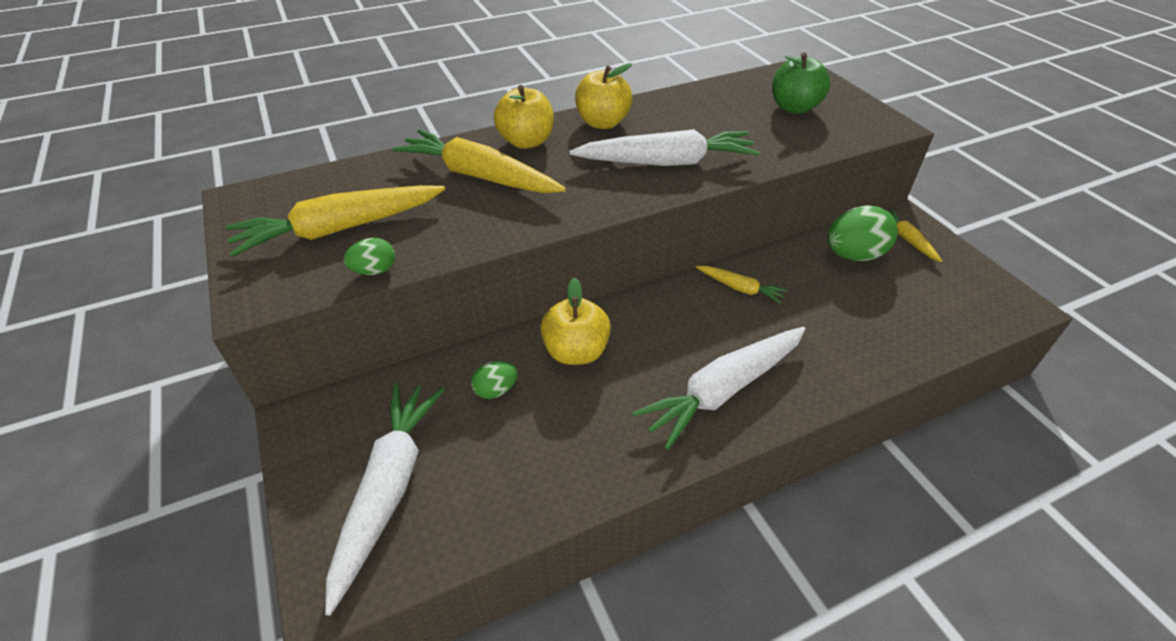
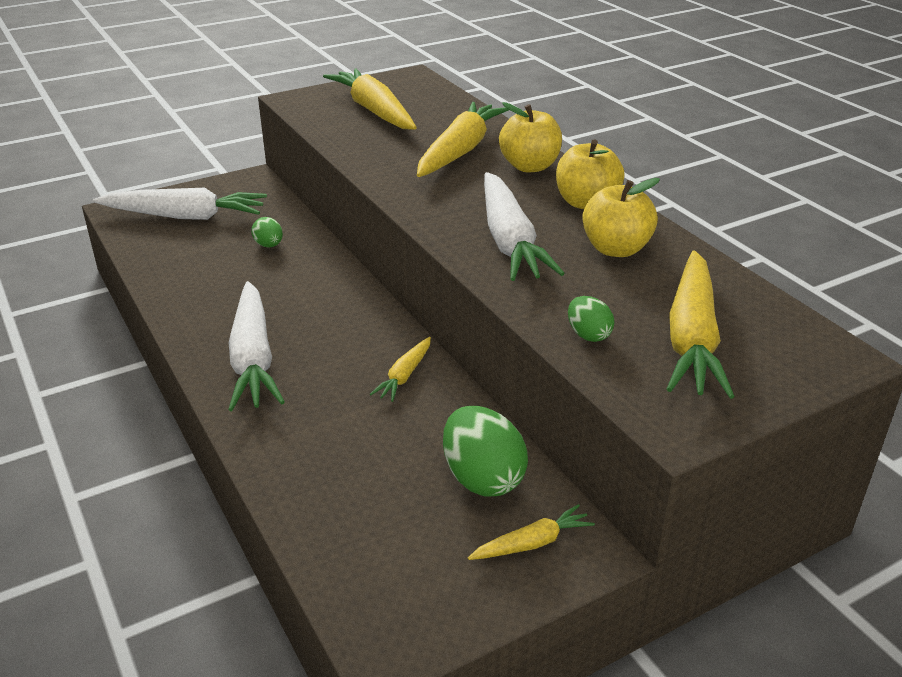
camera: 85 degrees right, 10 degrees down
green egg [344,238,395,275] -> green egg moved to [568,296,615,342]
yellow apple [540,277,611,365] -> yellow apple moved to [582,178,660,257]
white carrot [632,327,806,450] -> white carrot turned 150 degrees counterclockwise [228,281,285,411]
green apple [772,52,830,114] -> yellow carrot [667,250,735,399]

